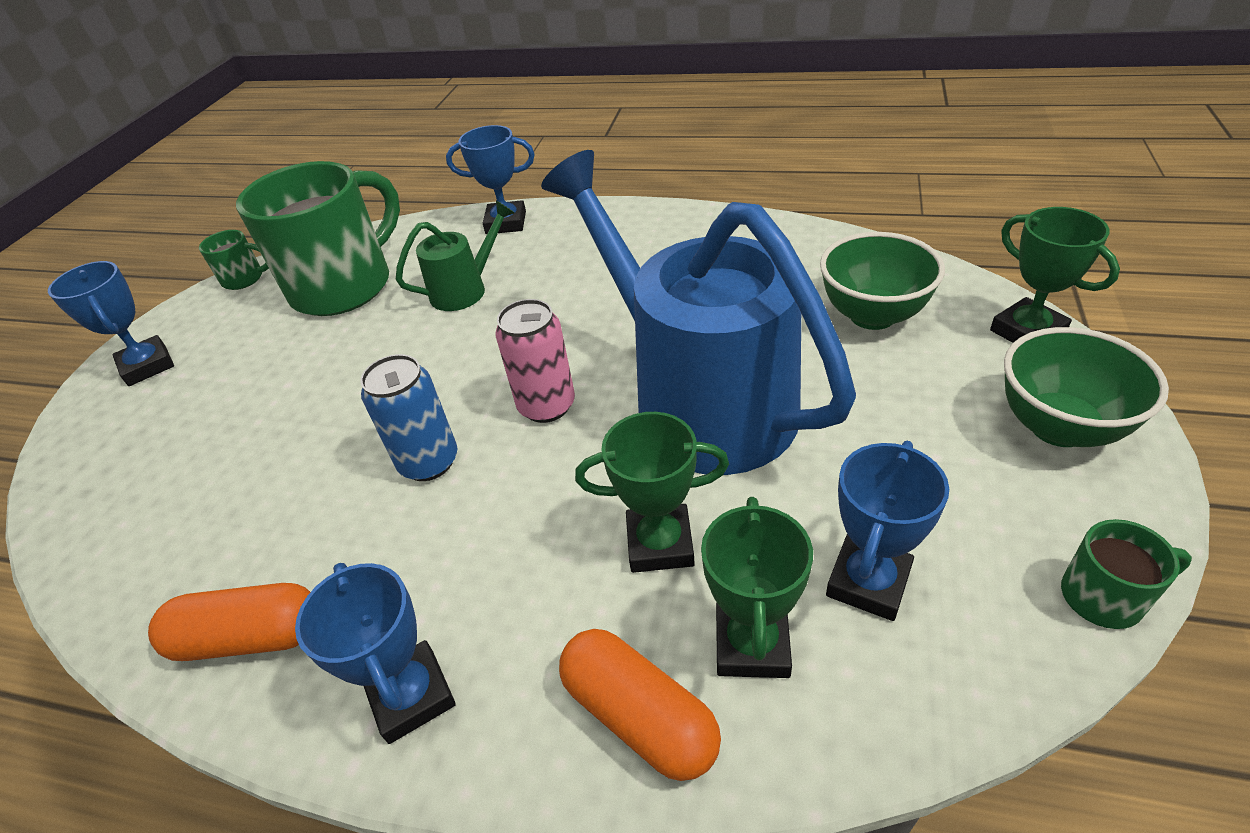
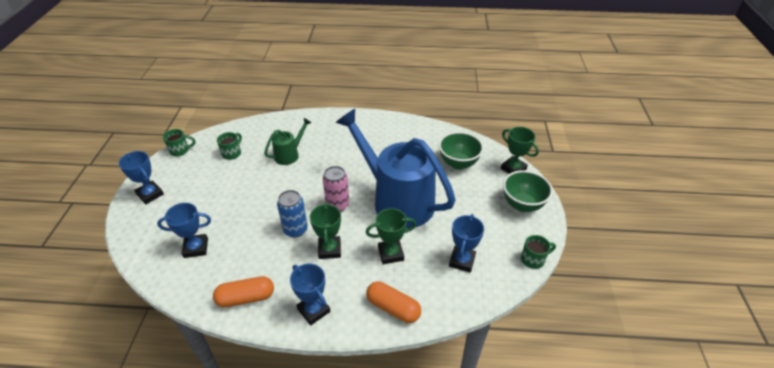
camera: 15 degrees left, 0 degrees up
green mug [236,161,400,316] -> green mug [217,132,242,160], size x0.42
blue trophy [446,125,535,234] -> blue trophy moved to [157,203,211,258]
green trophy [701,497,813,678] -> green trophy moved to [310,203,341,259]

